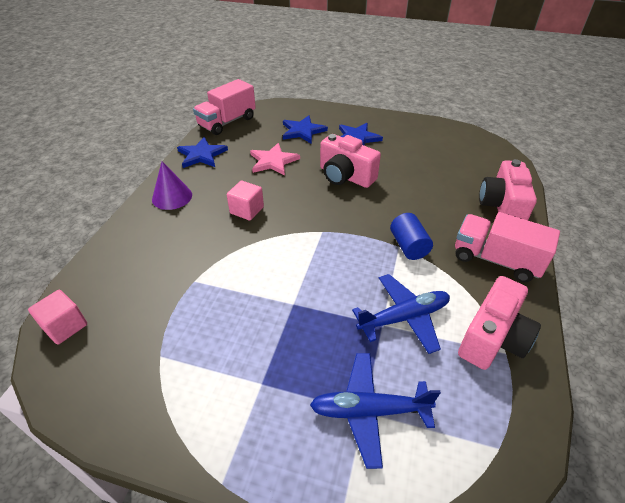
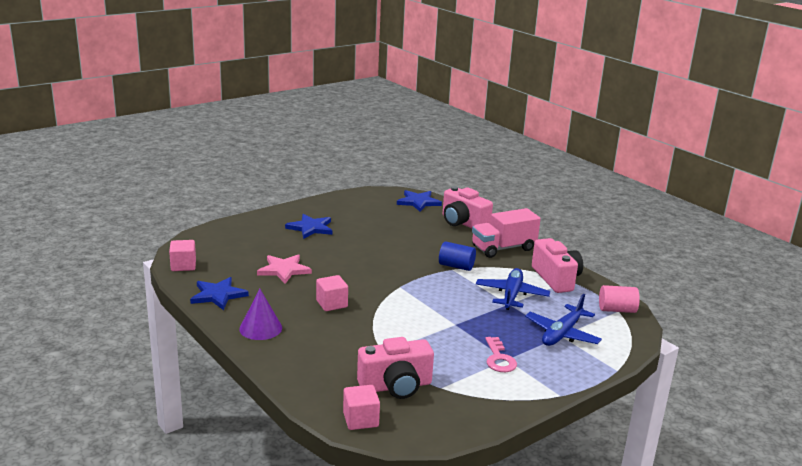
camera: 55 degrees left, 20 degrees down
pink truck [193,79,256,135] -> pink cube [169,240,196,271]
blue star [283,115,328,144] -> blue star moved to [397,190,442,212]
pink camera [320,134,381,188] -> pink camera moved to [357,337,434,399]
none -> pink key [485,337,517,372]
none -> pink cylinder [599,285,640,313]

